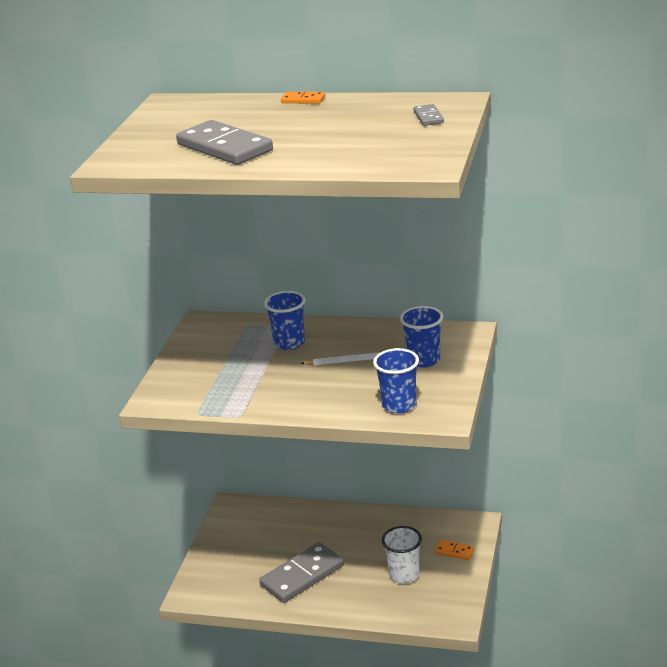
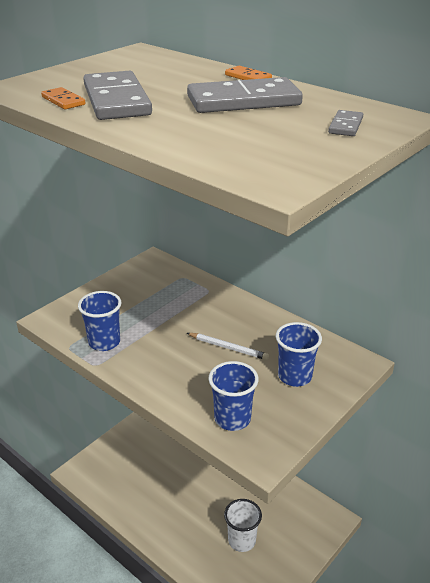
camera: 25 degrees right, 5 degrees up
grey domino [259,542,344,603] -> grey domino moved to [187,77,303,113]
blue cup [264,291,305,350] -> blue cup moved to [78,291,121,351]
orange domino [435,540,474,560] -> orange domino moved to [41,87,85,109]

